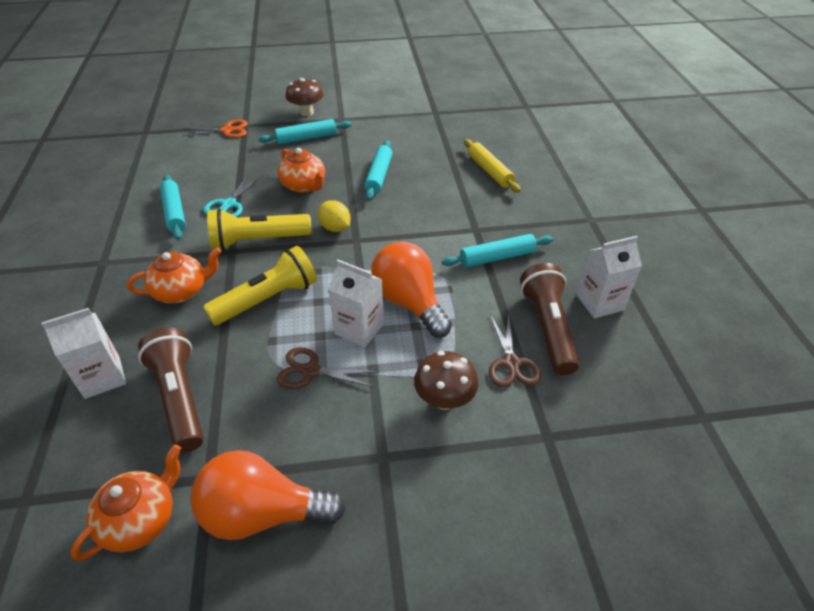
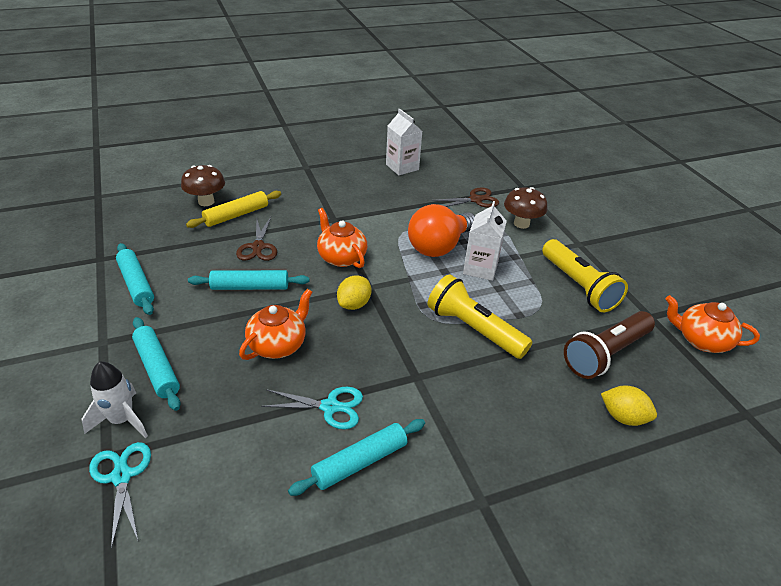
camera: 105 degrees left, 5 degrees down
white carton [42,308,126,399] -> yellow lemon [601,385,657,426]
orange teapot [127,248,221,303] -> orange teapot moved to [317,208,367,268]
orange scissors [183,119,248,138] -> turquoise scissors [89,442,151,549]
orange light bulb [190,450,346,540] -> none
yellow flashlight [207,208,312,250] -> yellow flashlight moved to [542,239,628,312]
brown scissors [277,347,379,389] -> brown scissors moved to [236,217,277,261]
brown mushroom [286,78,324,116] -> brown mushroom moved to [181,165,225,206]
turquoise rolling pin [442,234,553,267] -> turquoise rolling pin moved to [116,243,154,315]
brown flashlight [520,263,580,375] -> none
none -> white rocket [81,362,148,438]

